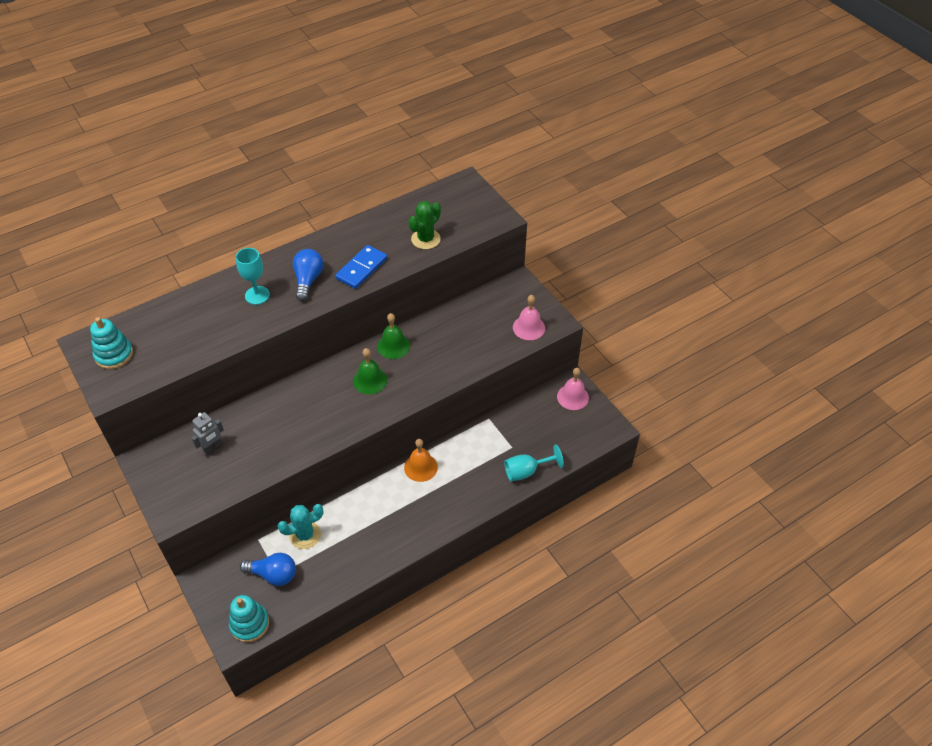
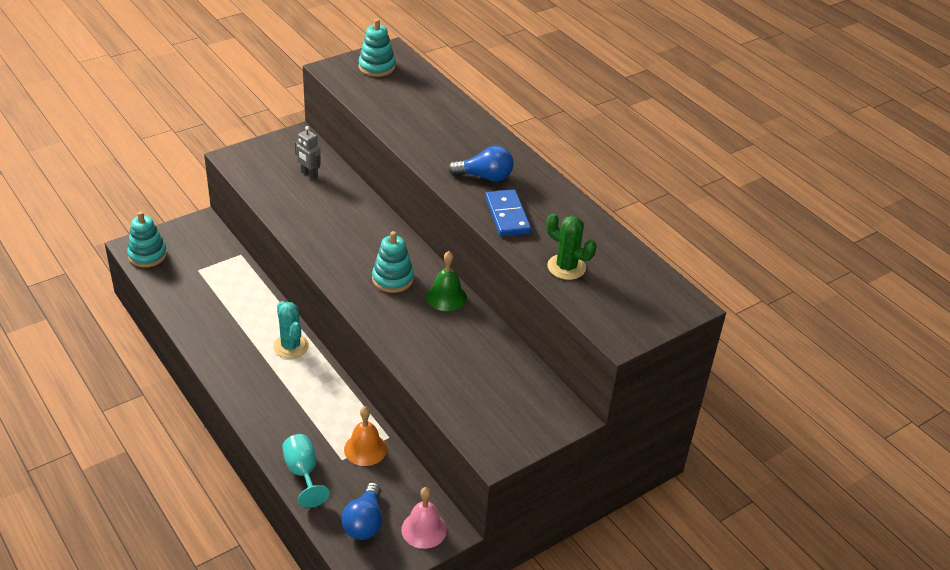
camera: 85 degrees right, 10 degrees down
turquoise goblet [236,248,270,305] -> none
blue light bulb [240,553,296,586] -> blue light bulb moved to [341,482,382,540]
turquoise cactus [278,504,323,549] -> turquoise cactus moved to [273,301,309,358]
blue domino [335,245,387,289] -> blue domino turned 45 degrees clockwise [485,189,531,237]
green bell [353,348,387,394] -> turquoise stacking toy [372,231,414,293]
orange bell [404,439,438,482] -> orange bell moved to [344,406,387,466]
pink bell [513,295,545,340] -> none

